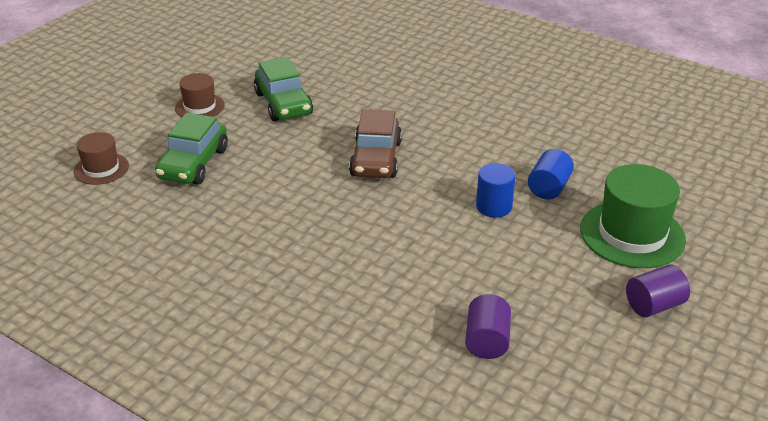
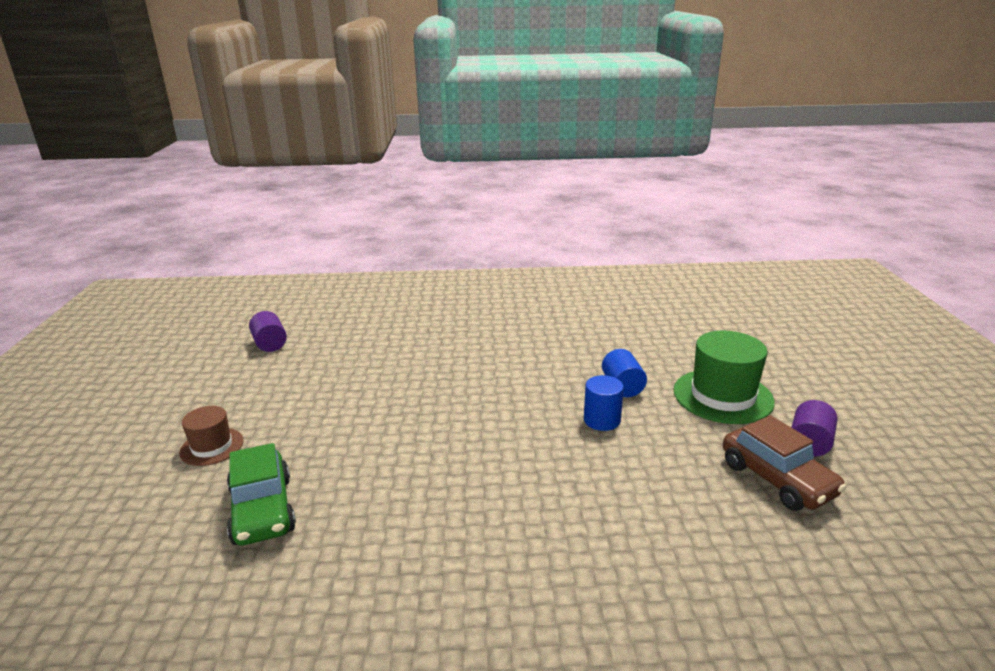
camera: 35 degrees left, 10 degrees down
brown hat [74,132,129,185] -> none
green car [254,57,313,121] -> none
brown car [349,109,402,178] -> brown car moved to [723,415,847,511]
purple cylinder [465,294,511,359] -> purple cylinder moved to [249,311,287,352]

